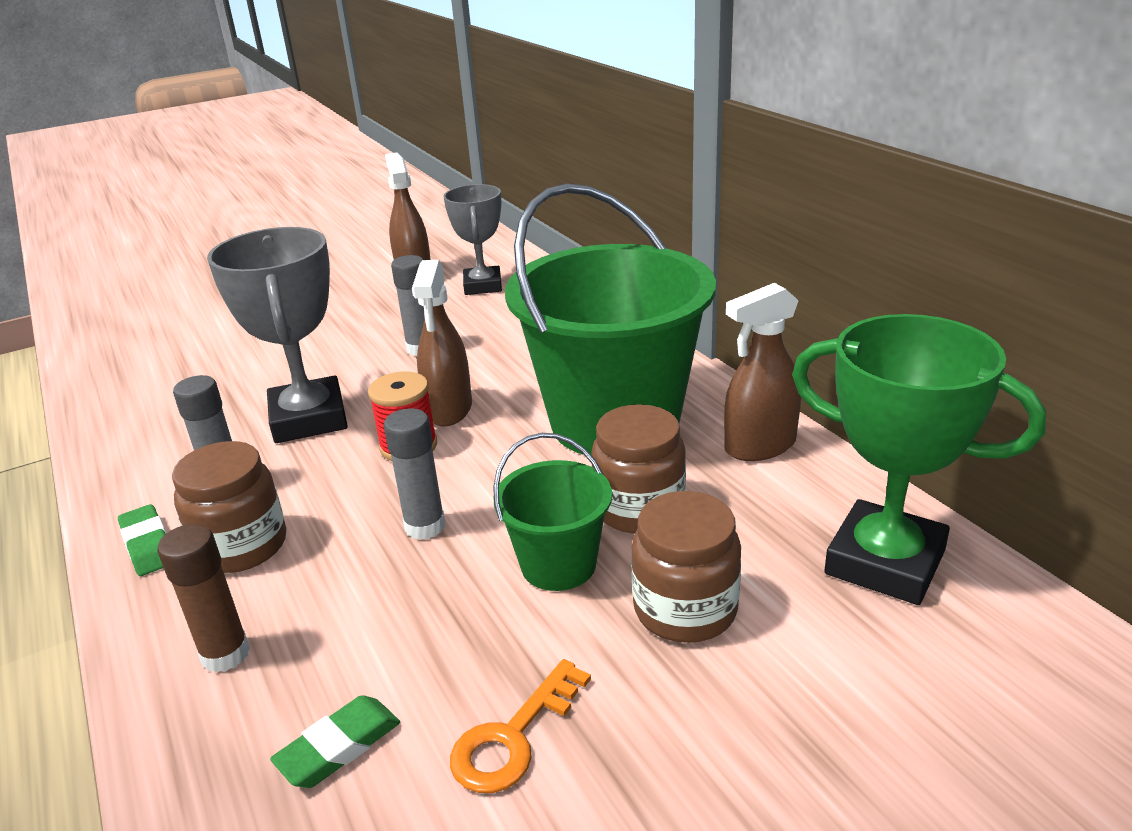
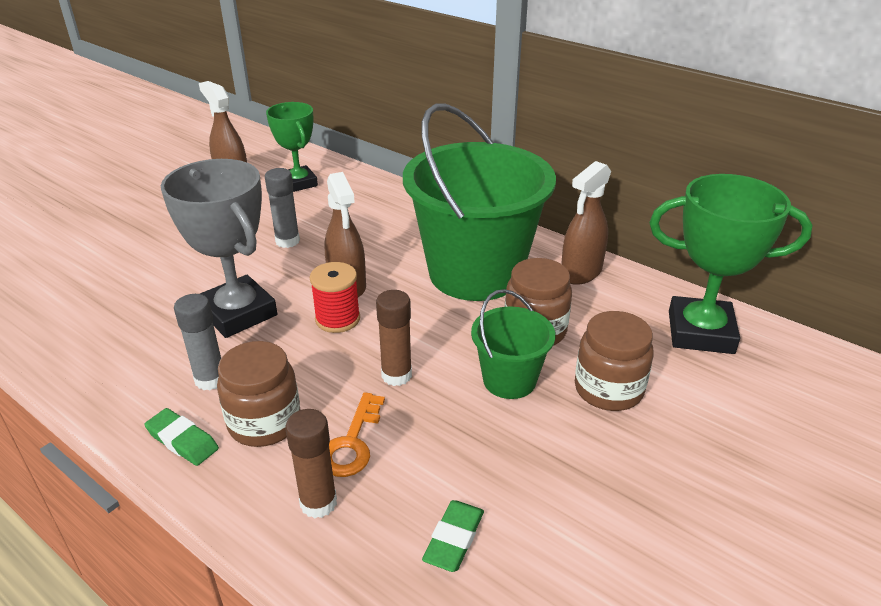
camera: 25 degrees left, 5 degrees up
grey glue stick [384,408,445,540] -> brown glue stick [376,290,412,386]
grey trophy [443,184,502,295] -> green trophy [266,102,318,192]
orange key [450,659,591,793] -> orange key moved to [329,392,385,477]

